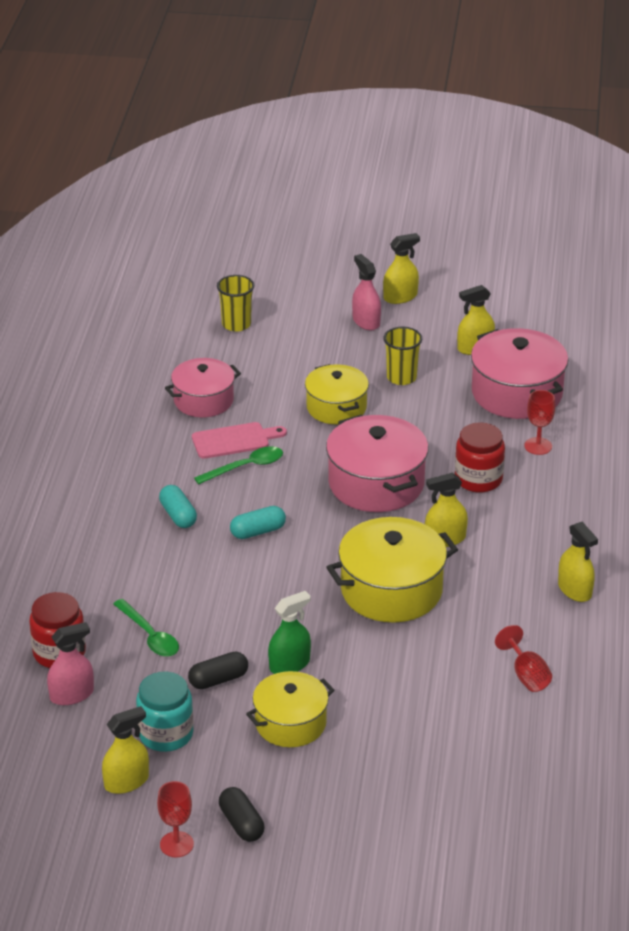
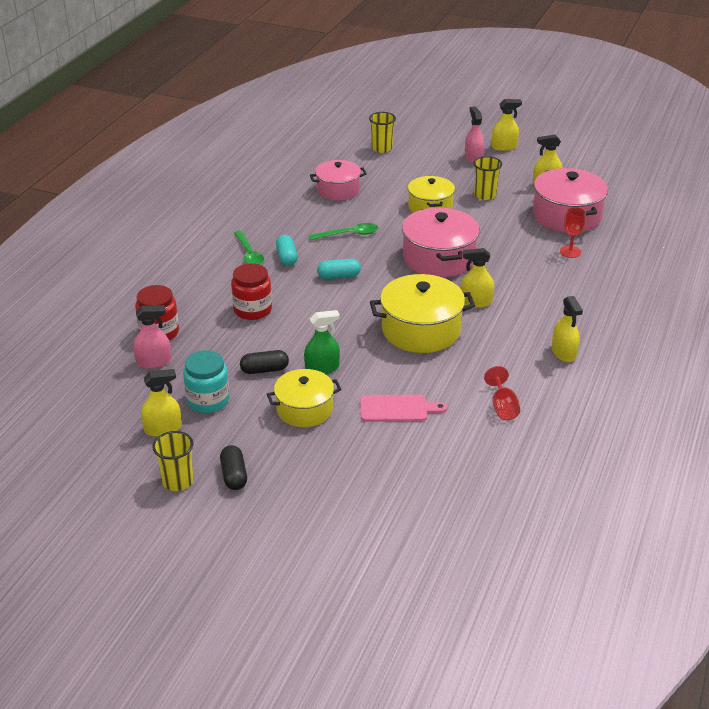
camera: 15 degrees right, 0 degrees up
green spoon [113,599,179,657] -> green spoon moved to [234,231,264,265]
red goblet [157,781,194,857] -> yellow cup [152,431,193,491]
pink cutting board [192,422,287,459] -> pink cutting board moved to [360,395,447,422]
red jar [455,422,505,492] -> red jar moved to [231,263,272,320]

